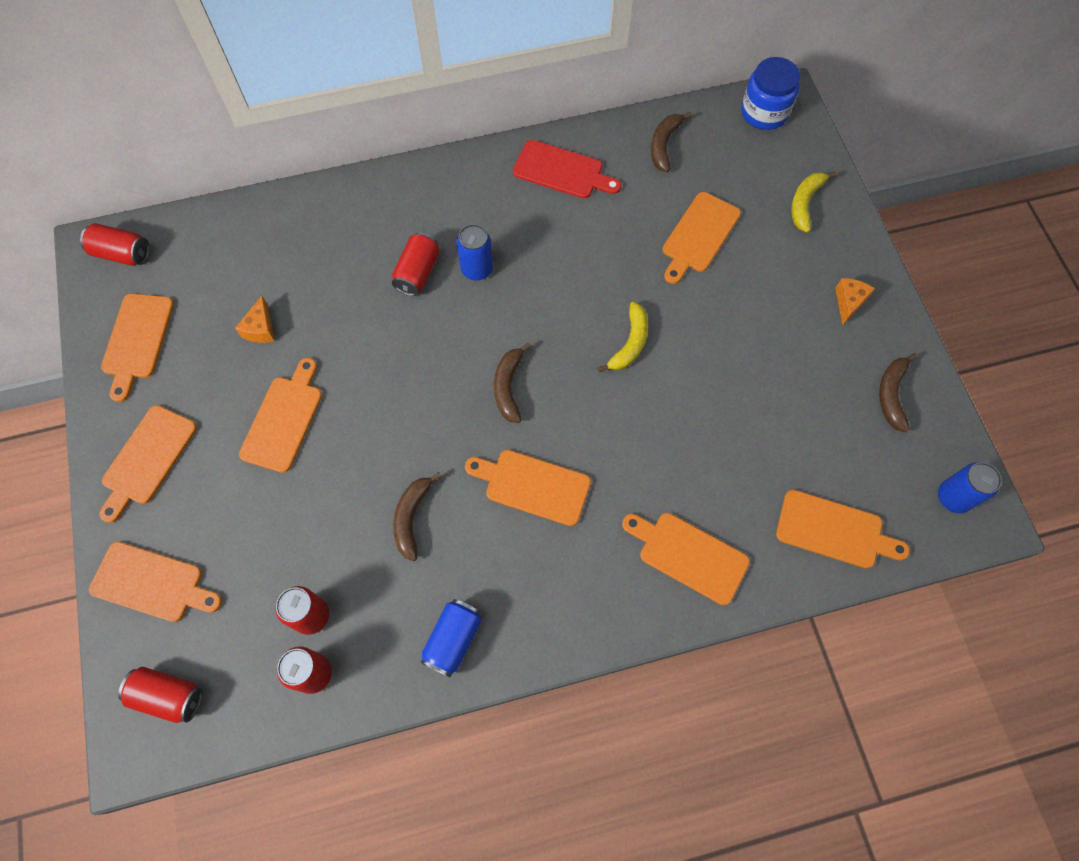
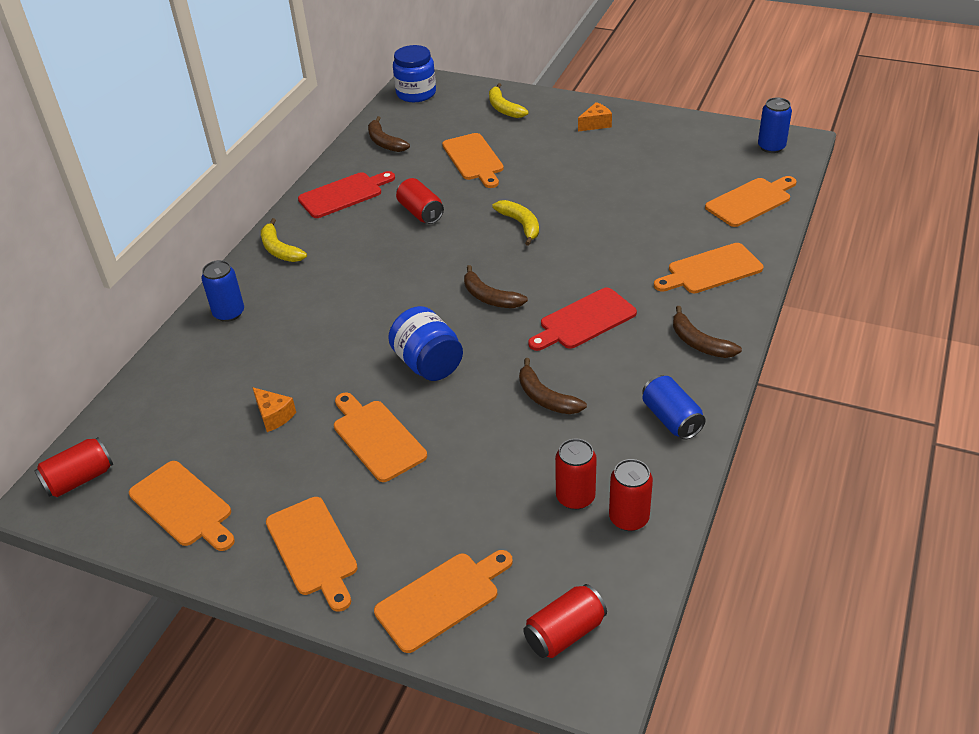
camera: 50 degrees left, 25 degrees down
red can [392,233,440,296] -> red can moved to [396,178,444,224]
blue can [456,224,493,281] -> blue can moved to [201,260,244,322]
orange cutting board [465,450,591,526] -> red cutting board [528,288,637,351]
orange cheese [835,278,875,325] -> orange cheese turned 90 degrees clockwise [578,102,612,132]
brown banana [879,353,918,432] -> brown banana moved to [673,306,742,358]
none -> yellow banana [261,218,307,262]
none -> blue jar [388,306,463,381]

